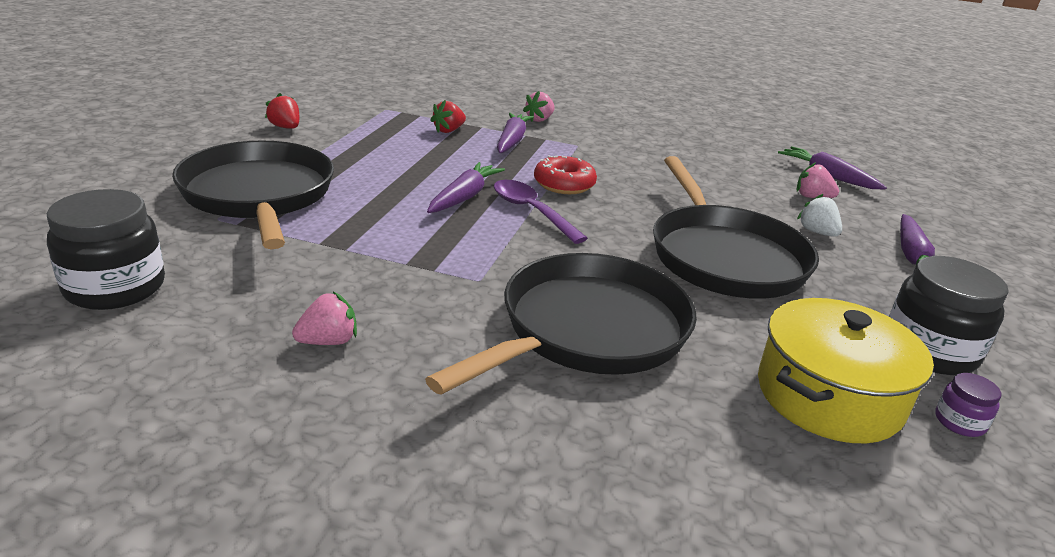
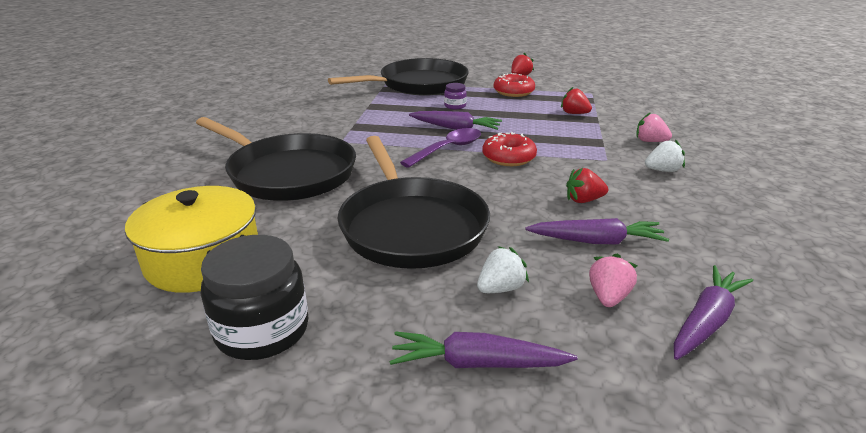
camera: 85 degrees right, 0 degrees up
black jar [47,189,165,310] -> none
pink strawberry [292,292,357,345] -> none
purple carrot [497,113,534,153] -> purple carrot moved to [525,218,669,244]
black pan [653,156,819,299] -> black pan turned 90 degrees counterclockwise [338,136,490,269]
purple jar [935,373,1001,437] -> purple jar moved to [444,83,467,109]
none -> red donut [494,73,535,97]
none -> red strawberry [566,168,608,203]
none -> white strawberry [645,140,685,172]

